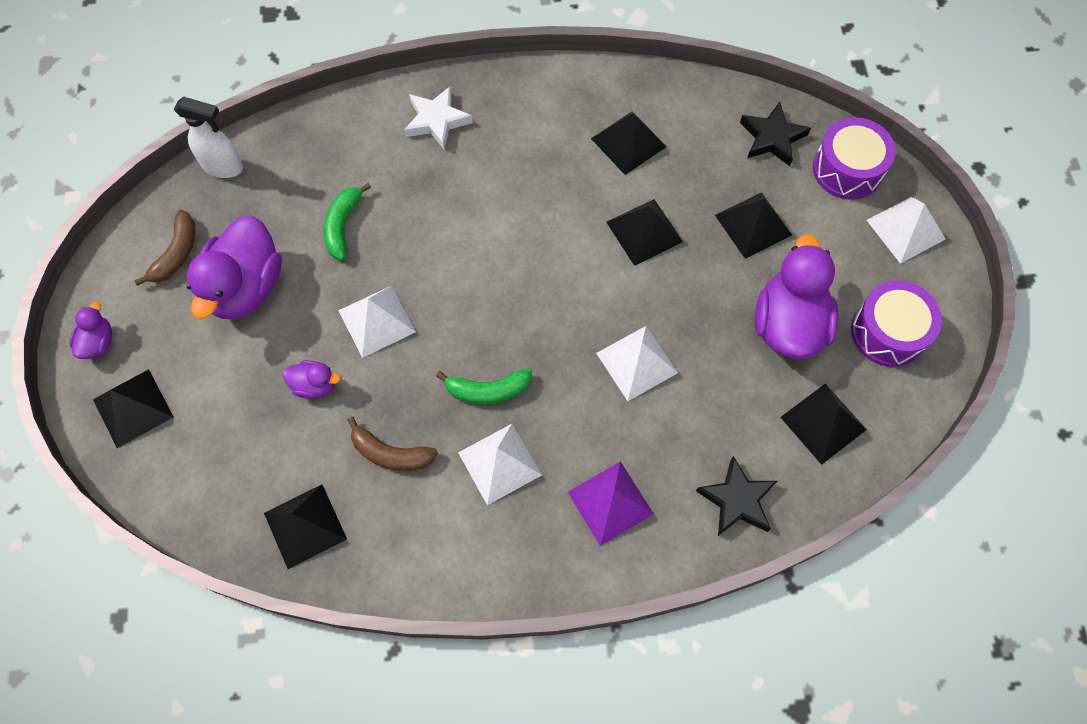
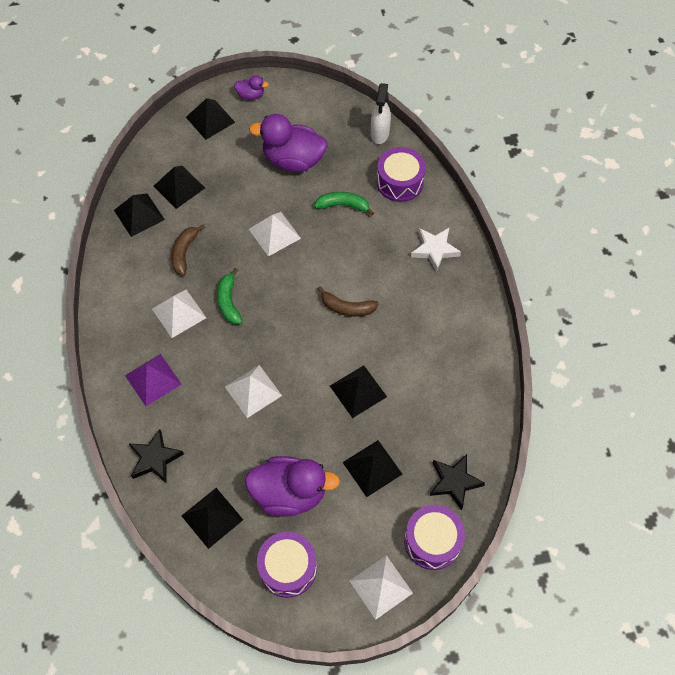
camera: 85 degrees right, 5 degrees down
brown banana [134,210,196,286] -> brown banana moved to [317,286,379,317]
purple duck [283,360,340,399] -> none
black pyramid [591,111,667,175] -> black pyramid moved to [153,166,205,209]
none -> purple drum [377,147,426,202]

